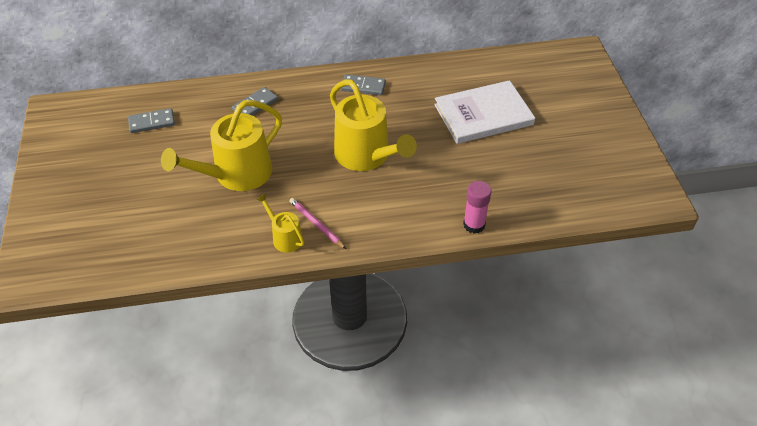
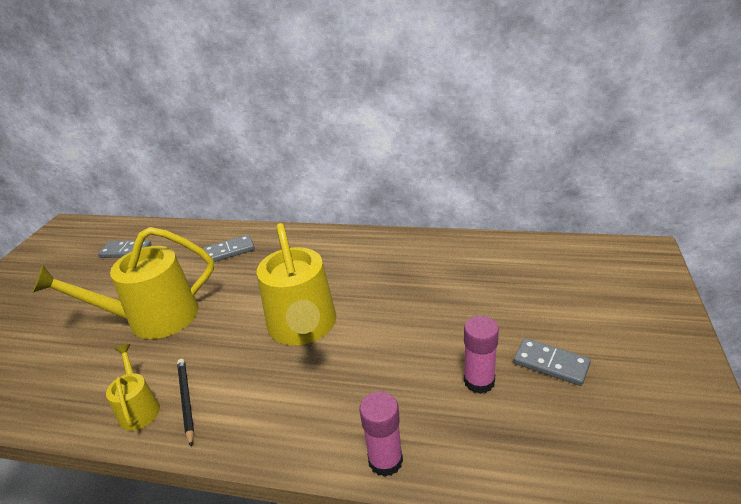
camera: 25 degrees right, 15 degrees down
pink pencil [289,198,346,249] -> black pencil [177,359,194,447]
grey domino [341,74,386,95] -> grey domino moved to [514,338,591,386]
white book [434,80,535,144] -> none
none -> pink glue stick [464,316,499,394]

